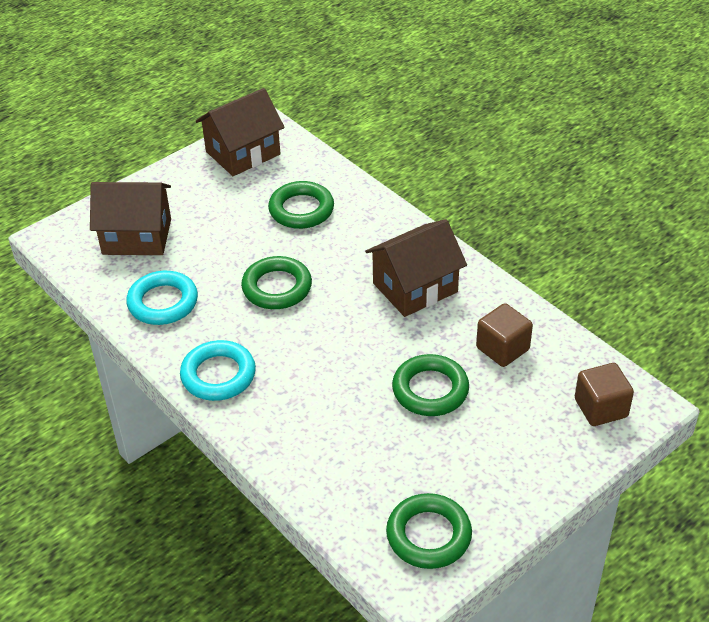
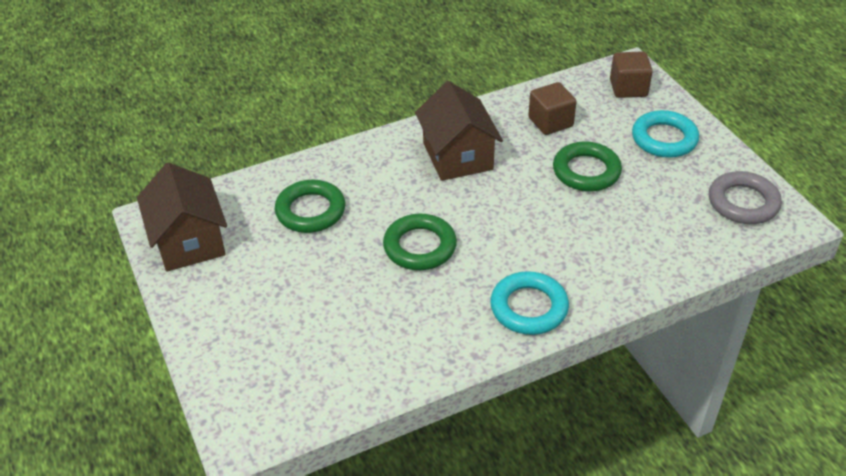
camera: 75 degrees left, 0 degrees up
brown house [90,182,171,255] -> none
turquoise ring [126,271,198,325] -> turquoise ring moved to [632,110,699,158]
green ring [386,493,472,569] -> grey ring [709,171,782,224]

